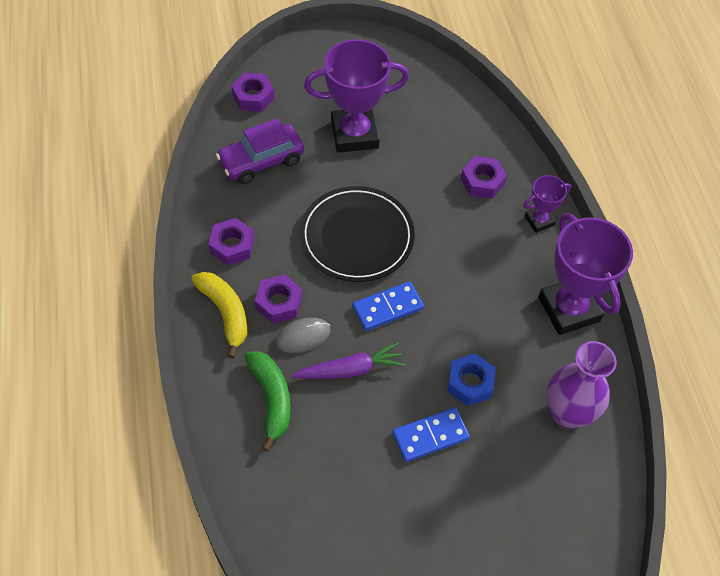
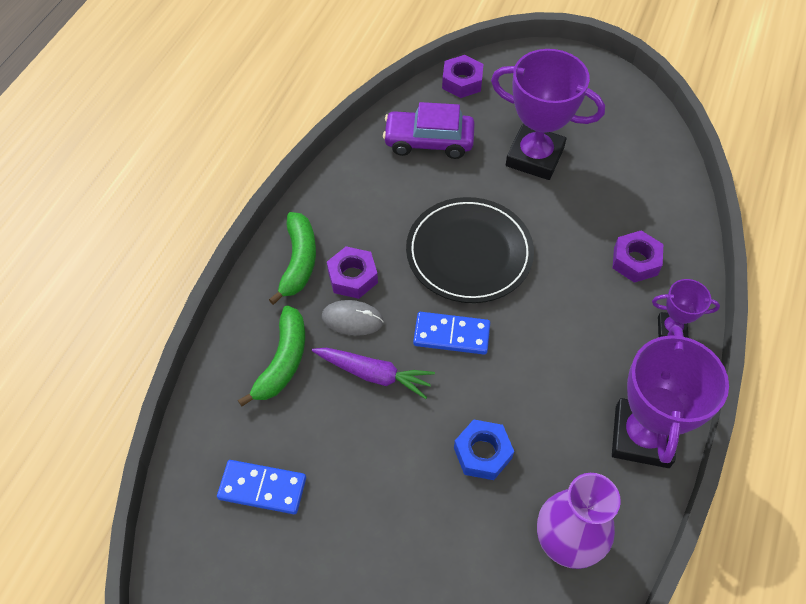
camera: 35 degrees right, 0 degrees up
yellow banana [191,272,247,358] -> green banana [269,212,316,305]
purple nut [208,218,254,265] -> none
blue domino [392,408,470,462] -> blue domino moved to [217,460,306,514]

